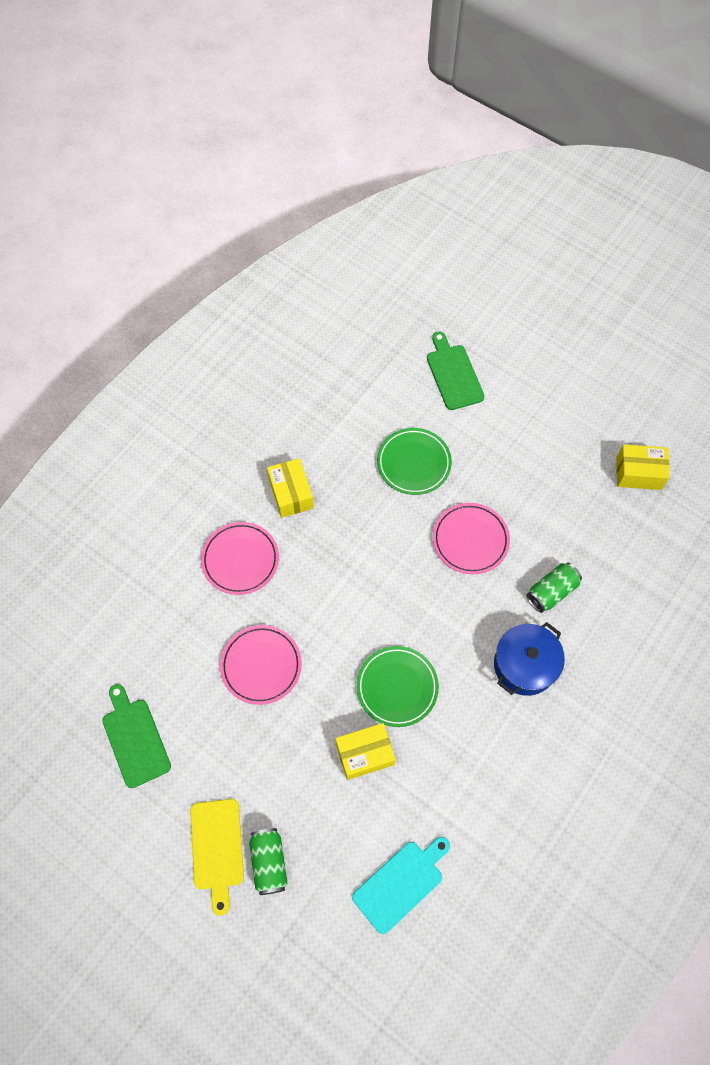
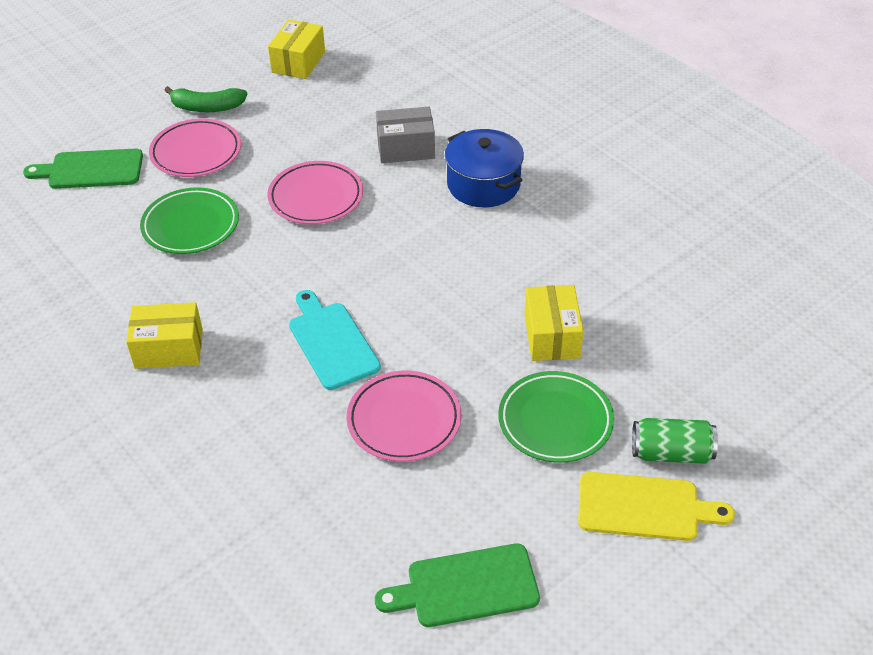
camera: 75 degrees left, 20 degrees down
pink plate [201,522,279,595] -> pink plate moved to [149,119,241,177]
turquoise cutting board [352,837,450,934] -> turquoise cutting board moved to [289,290,381,390]
green plate [356,646,439,727] -> green plate moved to [498,371,614,463]
green can [526,563,582,613] -> grey box [376,107,435,163]
none -> green banana [164,86,247,112]

